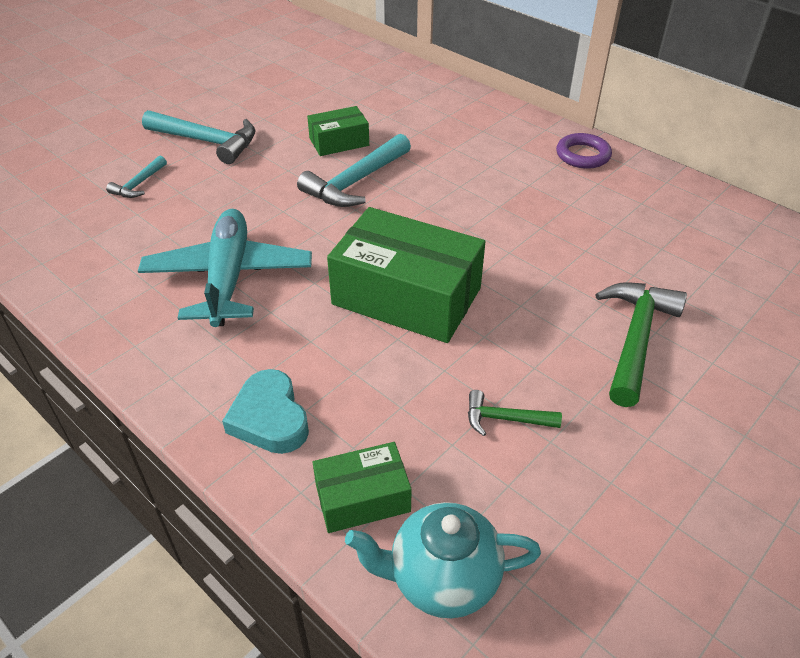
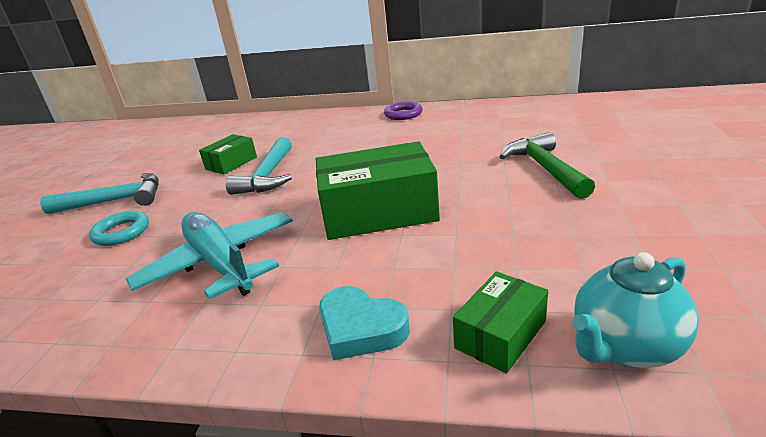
camera: 30 degrees left, 15 degrees down
turquoise hammer [106,156,167,198] -> none
green hammer [468,390,562,436] -> none
none -> turquoise ring [89,211,149,246]

